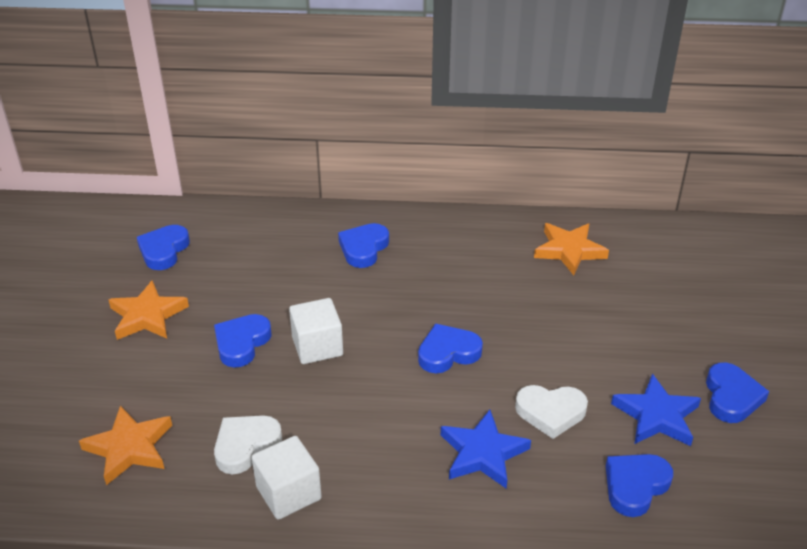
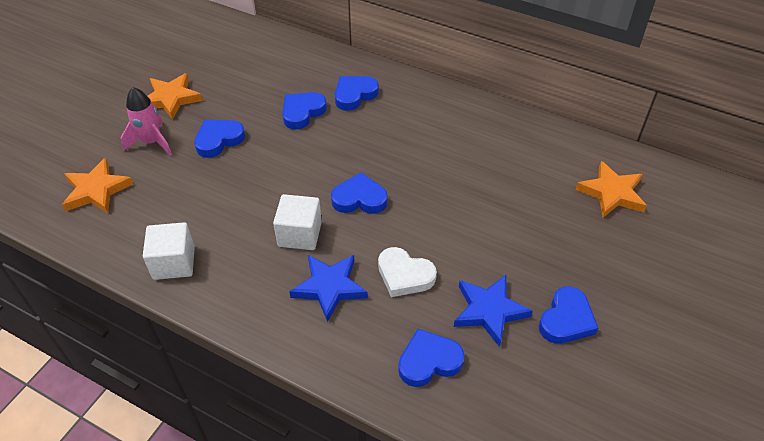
camera: 25 degrees right, 10 degrees up
blue heart [137,225,190,270] -> blue heart moved to [282,92,327,130]
white heart [214,415,282,474] -> none
white cube [289,298,343,364] -> white cube moved to [273,194,322,250]
orange star [534,223,609,275] -> orange star moved to [575,161,647,217]
none -> pink rocket [121,87,172,156]

